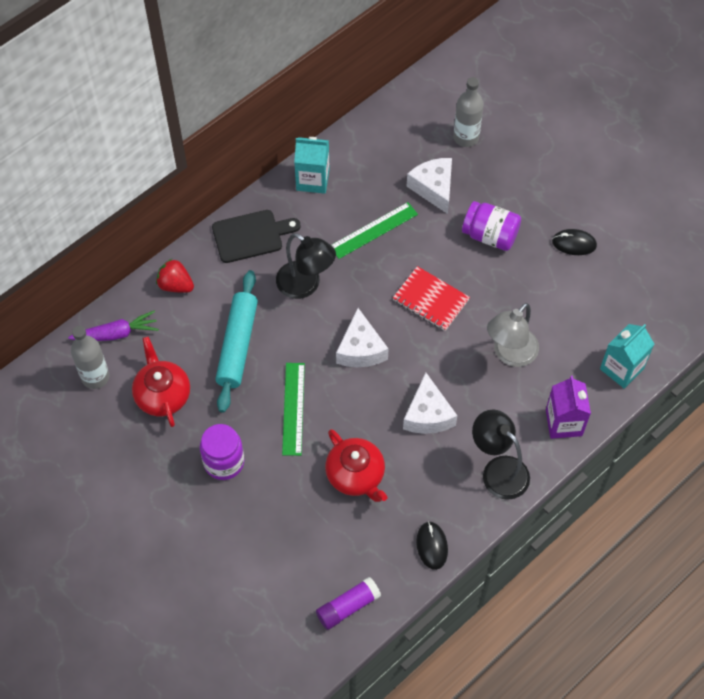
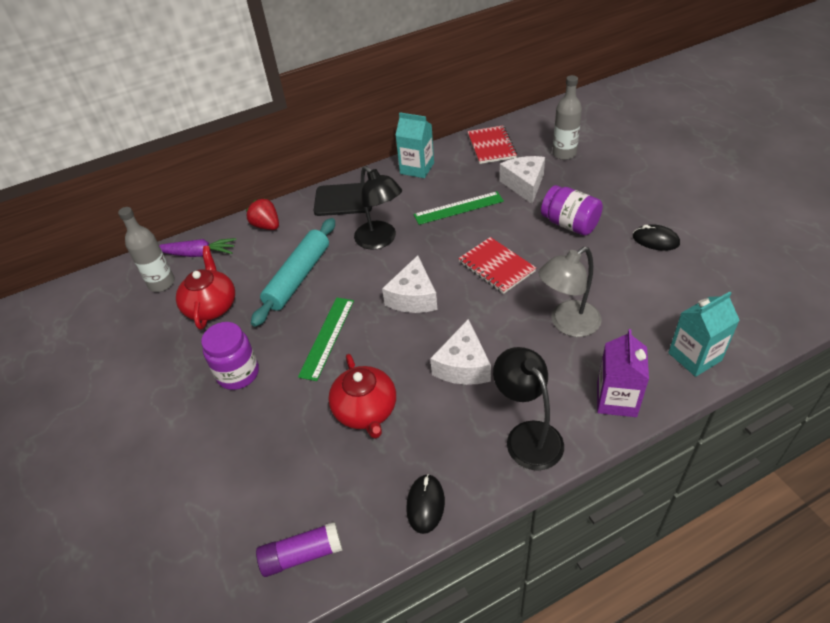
camera: 20 degrees right, 15 degrees down
none -> red notebook [467,125,517,164]

